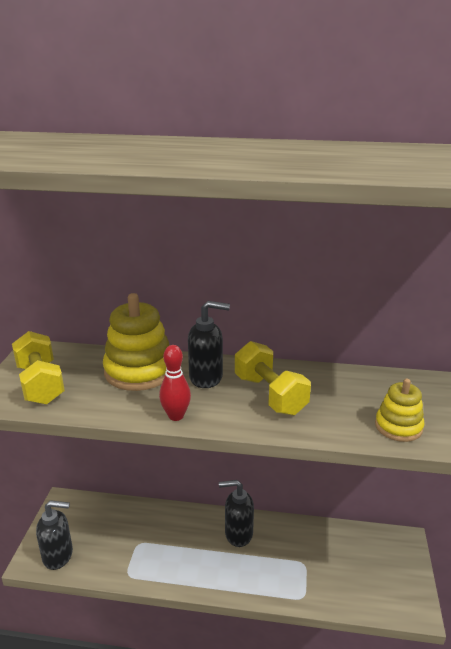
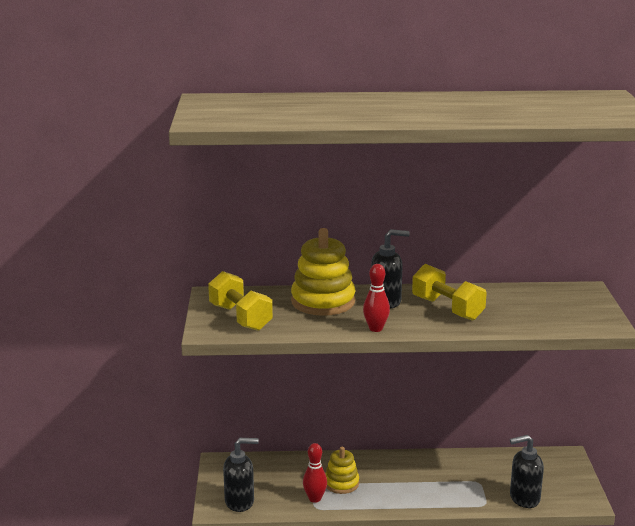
camera: 10 degrees left, 5 degrees down
black soap dispenser [219,480,254,547] -> black soap dispenser moved to [510,435,544,508]
yellow stacking toy [375,378,425,442] -> yellow stacking toy moved to [325,447,359,494]
none -> red bowling pin [303,443,327,503]

